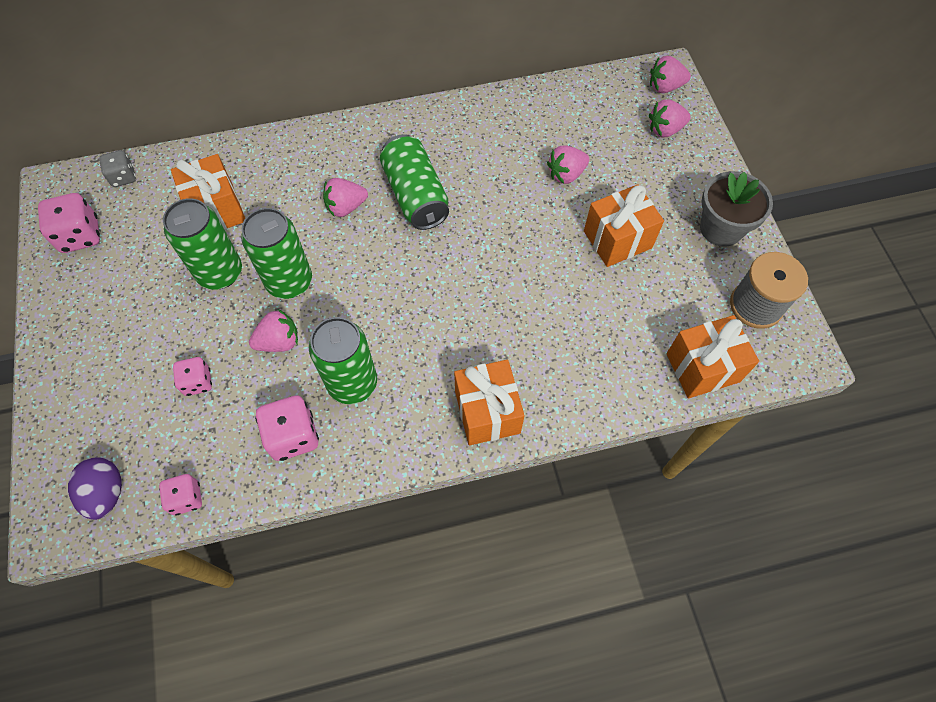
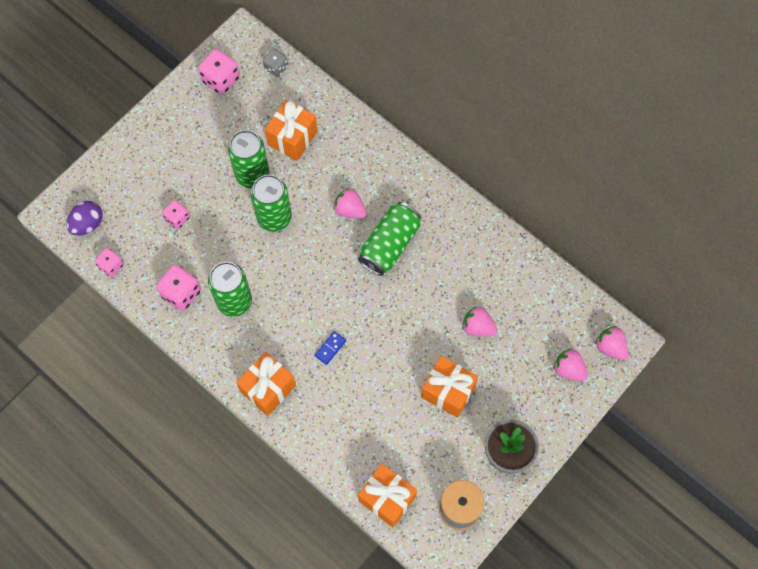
camera: 55 degrees right, 5 degrees up
pink strawberry [249,309,298,352] -> none
none -> blue domino [314,331,346,365]

